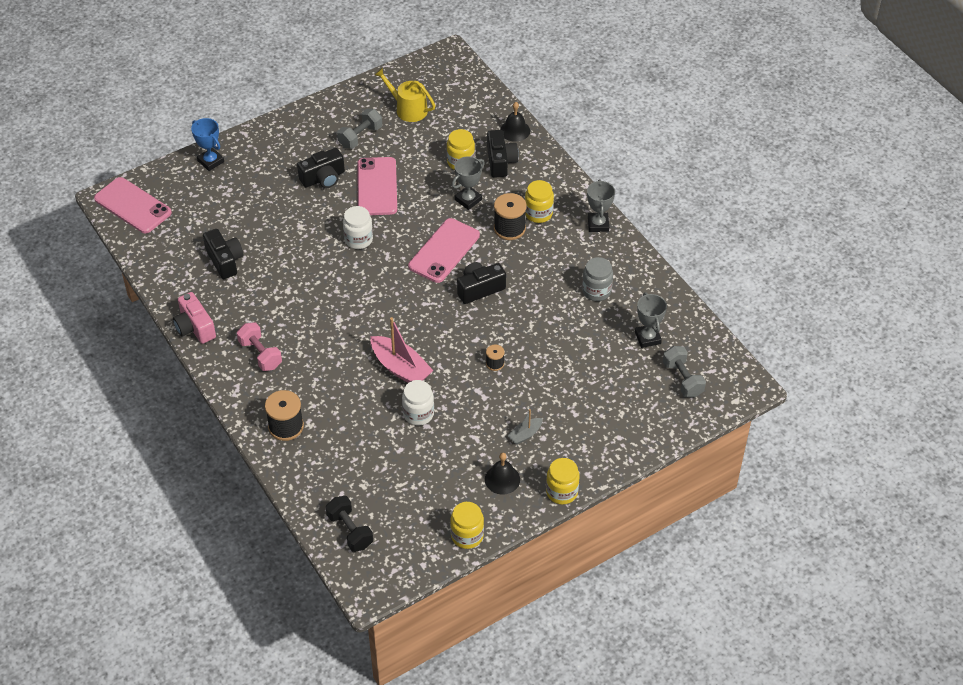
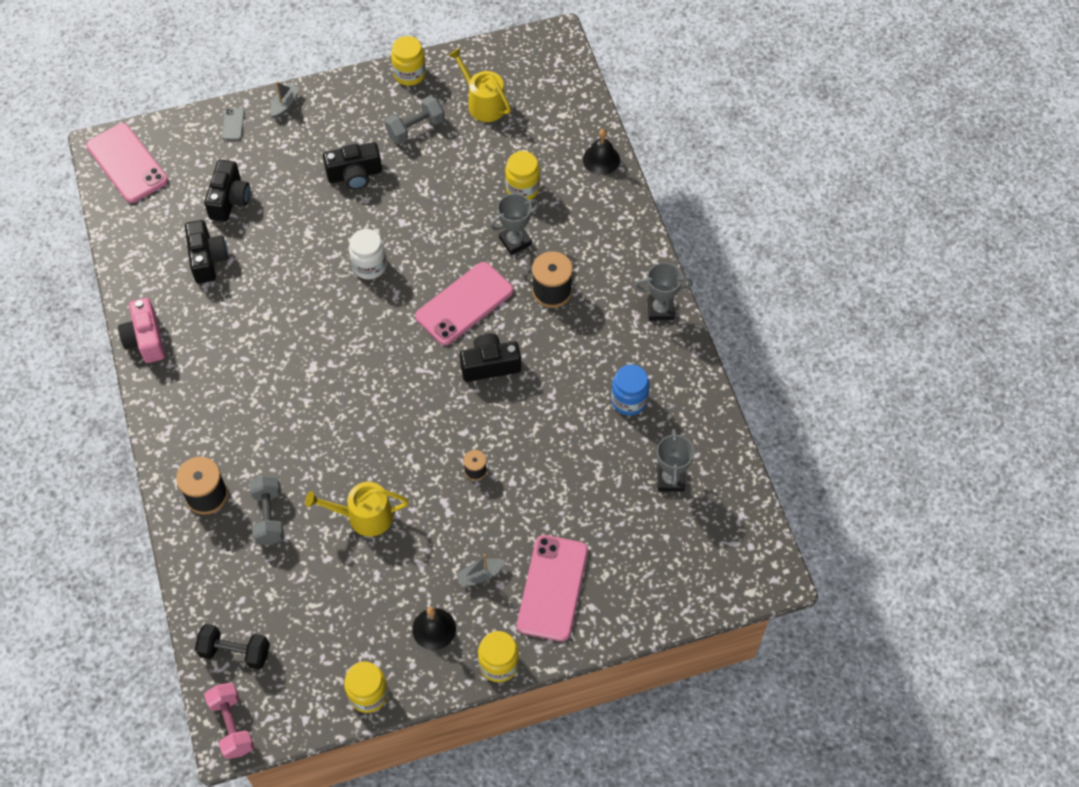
camera: 15 degrees right, 10 degrees up
blue trophy [191,118,224,171] -> grey phone [222,108,245,140]
pink dumbbell [237,322,282,371] -> pink dumbbell moved to [204,683,254,759]
black dumbbell [326,496,373,552] -> black dumbbell turned 60 degrees counterclockwise [195,624,270,670]
pink phone [357,157,397,215] -> pink phone moved to [517,535,588,641]
pink boat [371,317,434,383] -> none
white jar [402,380,434,426] -> yellow watering can [305,482,409,537]
black camera [487,130,519,178] -> black camera moved to [204,160,250,222]
yellow jar [525,180,554,223] -> yellow jar moved to [391,36,426,86]
grey jar [582,257,613,301] -> blue jar [611,364,650,416]
grey trophy [587,179,615,232] -> grey trophy turned 75 degrees clockwise [635,262,693,321]
grey dumbbell [663,346,706,398] -> grey dumbbell moved to [249,475,284,545]
none -> grey boat [270,82,299,119]

